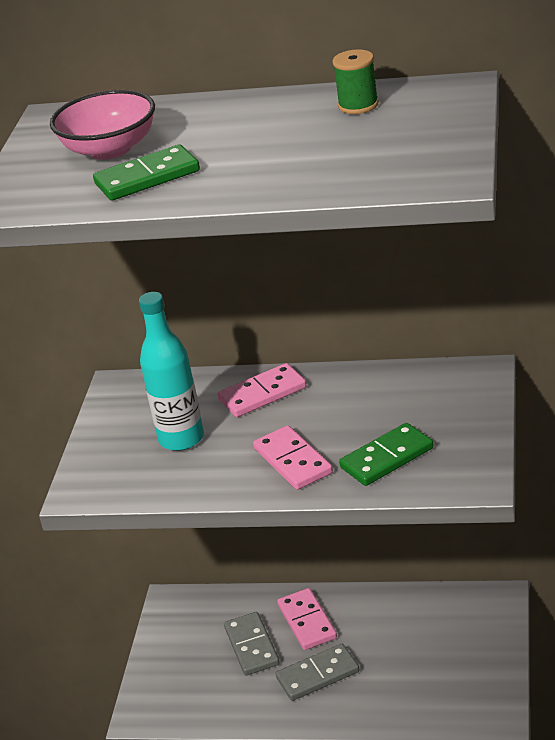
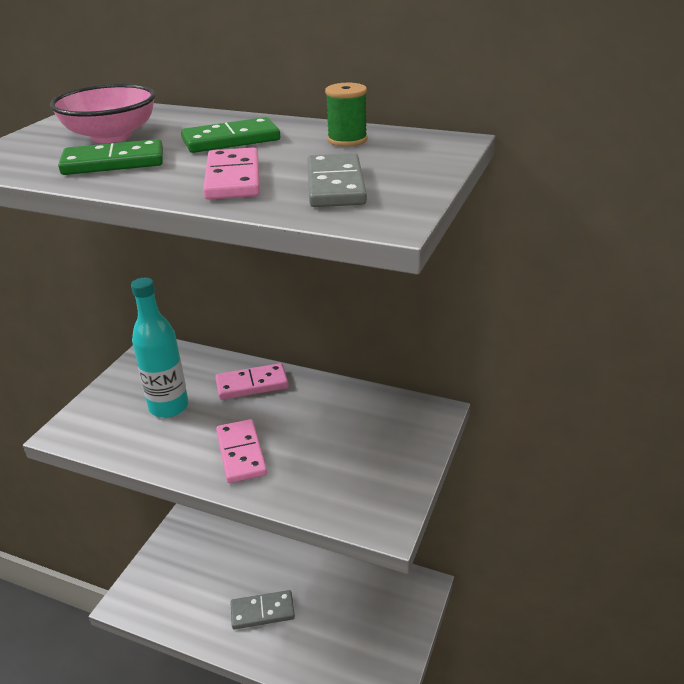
camera: 10 degrees right, 0 degrees up
grey domino [224,612,280,676] -> grey domino moved to [307,153,367,207]
pink domino [277,588,337,650] -> pink domino moved to [203,147,260,199]
green domino [339,423,434,486] -> green domino moved to [181,117,280,153]

